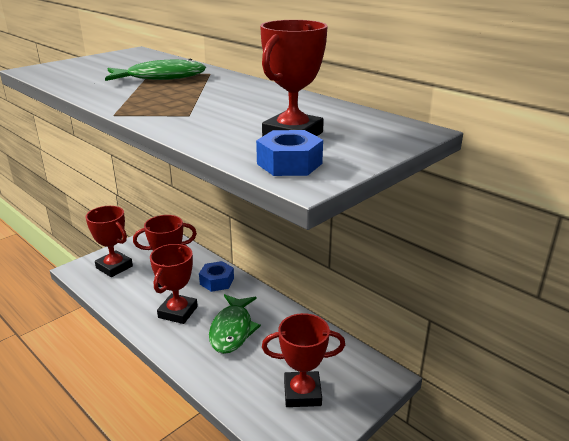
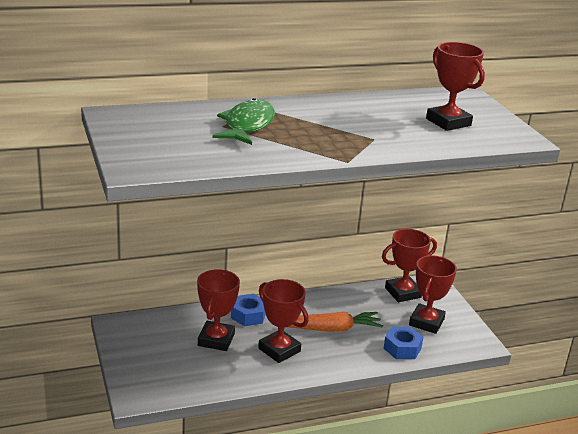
camera: 65 degrees left, 0 degrees up
red trophy [86,206,133,277] -> red trophy moved to [382,229,437,302]
green fish [209,294,261,354] -> orange carrot [289,312,383,332]
blue nut [256,130,323,176] -> blue nut moved to [383,327,423,359]

